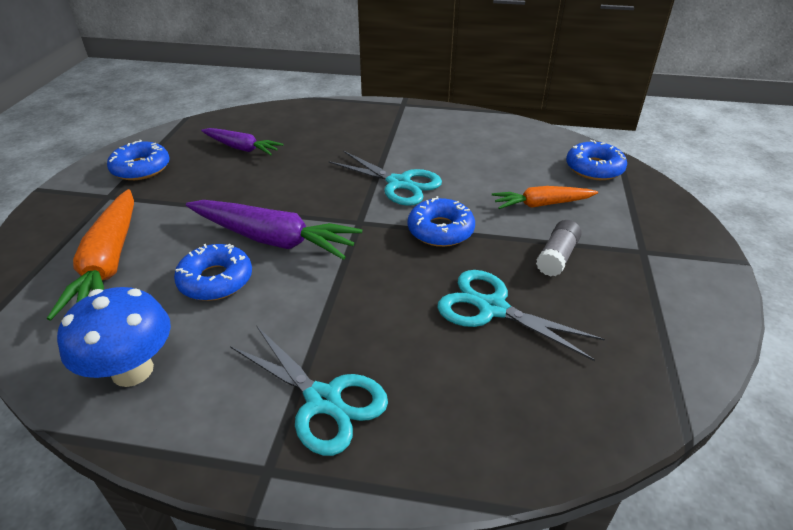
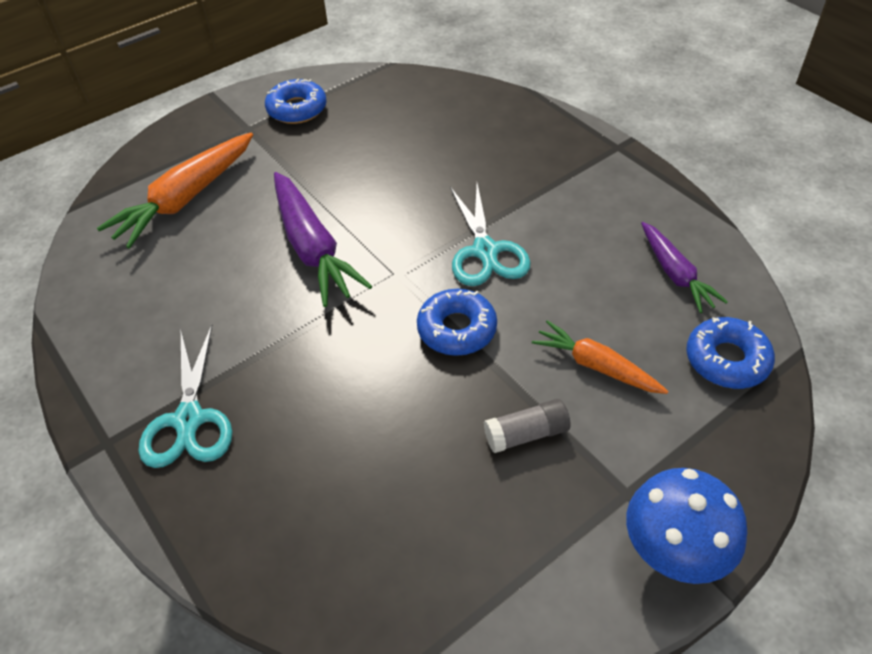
camera: 45 degrees right, 10 degrees up
blue mushroom [57,287,171,387] -> blue mushroom moved to [626,468,747,584]
blue donut [174,244,252,301] -> none
purple carrot [201,128,283,155] -> purple carrot moved to [641,222,728,313]
turquoise scissors [437,270,605,361] -> none

